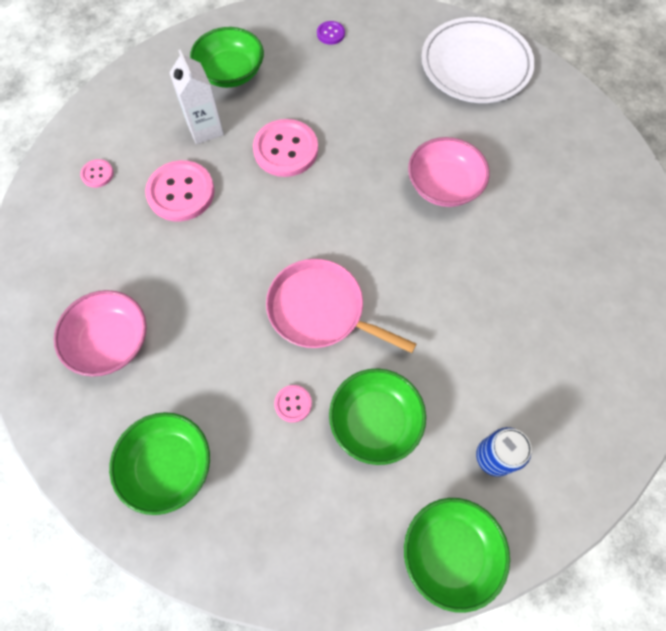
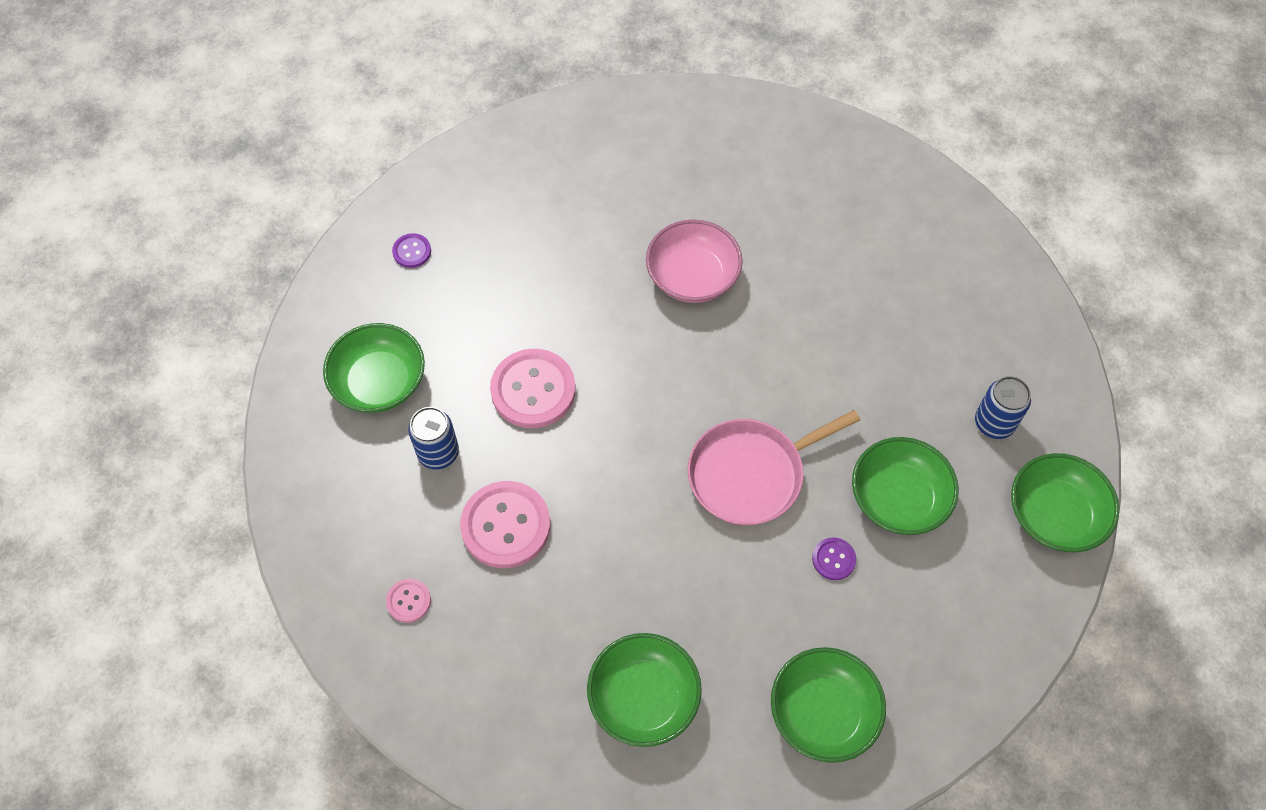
camera: 55 degrees left, 5 degrees down
pink bowl [53,290,147,377] -> green bowl [587,633,702,747]
white carton [169,50,224,144] -> blue can [408,407,459,470]
pink button [274,385,312,423] -> purple button [812,537,856,580]
white plate [421,17,535,103] -> none

